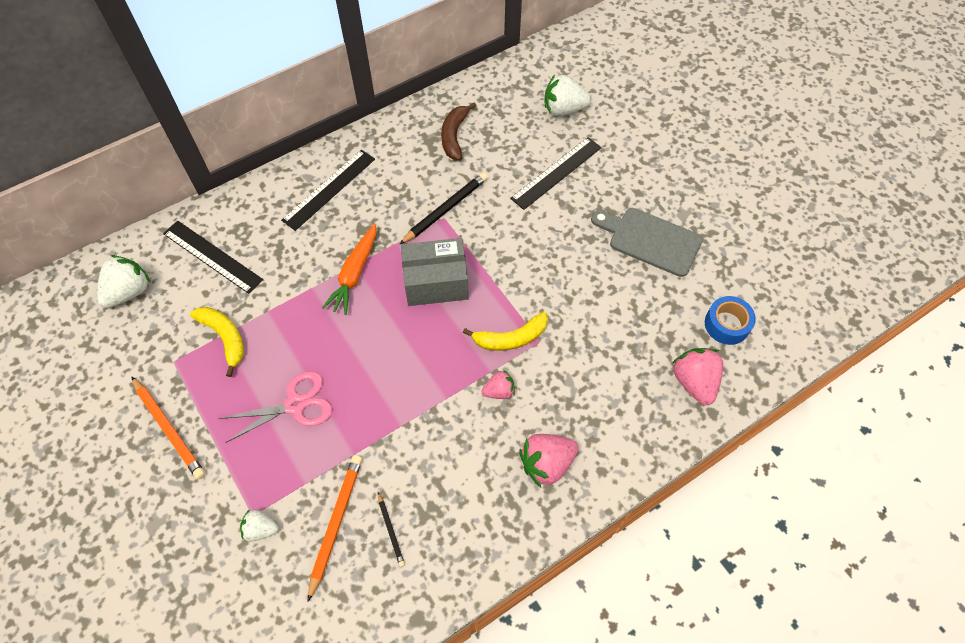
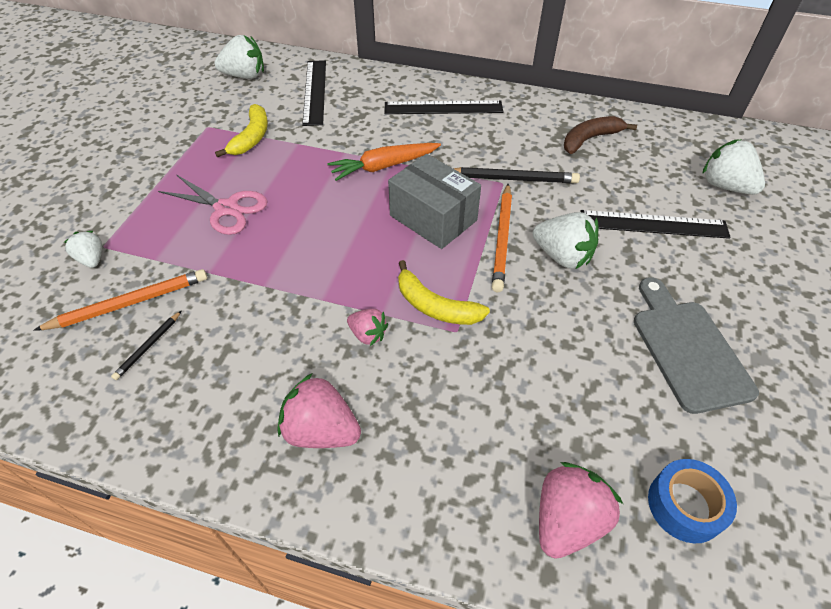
camera: 50 degrees right, 10 degrees down
orange pencil [131,376,205,480] -> orange pencil moved to [492,184,512,292]
none -> white strawberry [533,212,598,269]

